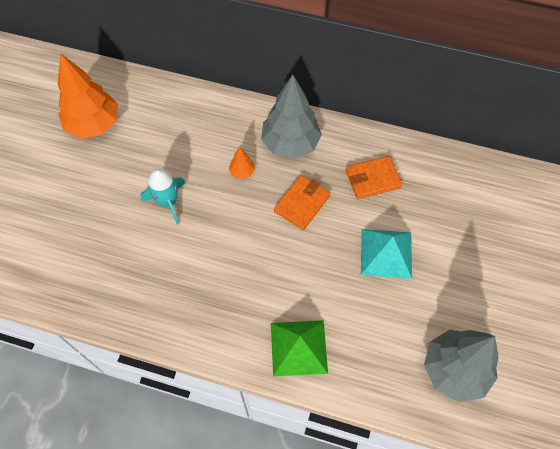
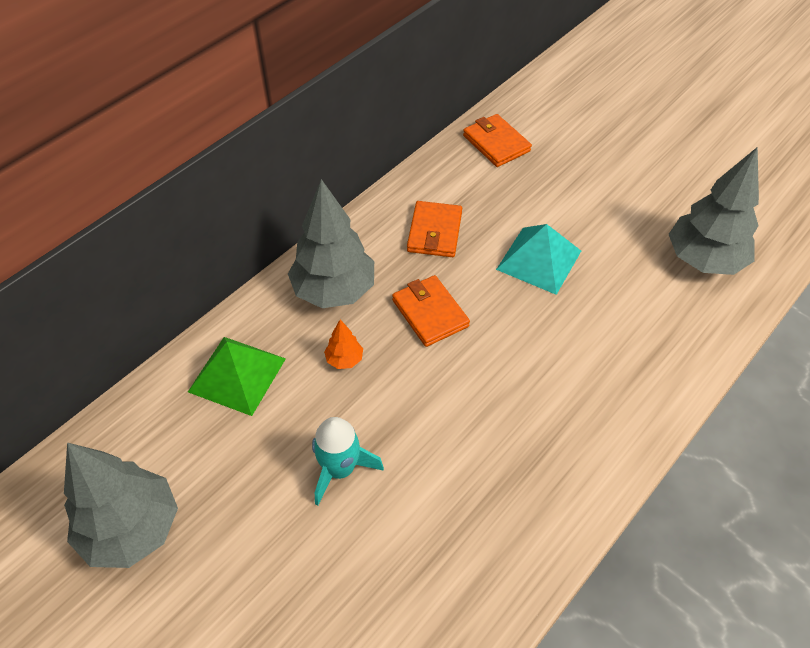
camera: 65 degrees left, 10 degrees down
orange tree [58,53,118,139] -> grey tree [64,443,178,568]
green pyramid [271,320,328,376] -> green pyramid moved to [188,337,286,416]
none -> orange wallet [463,114,532,167]

